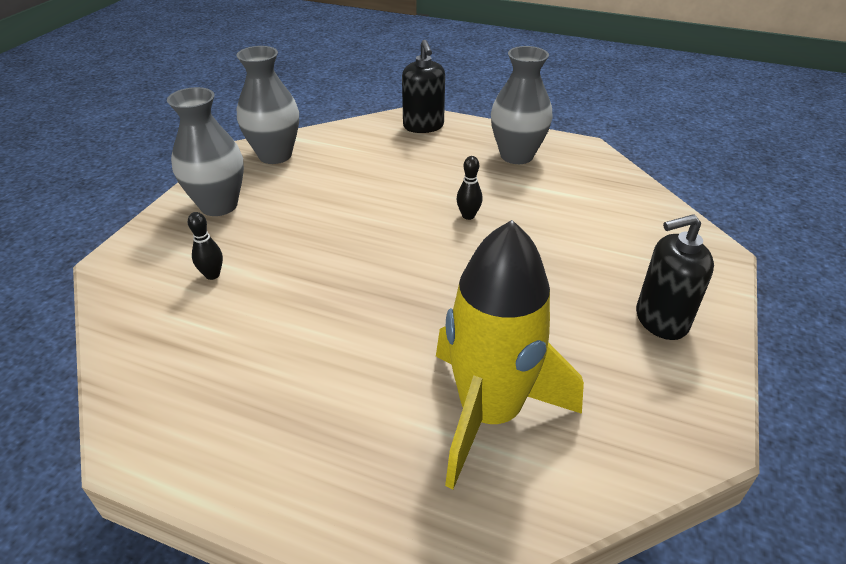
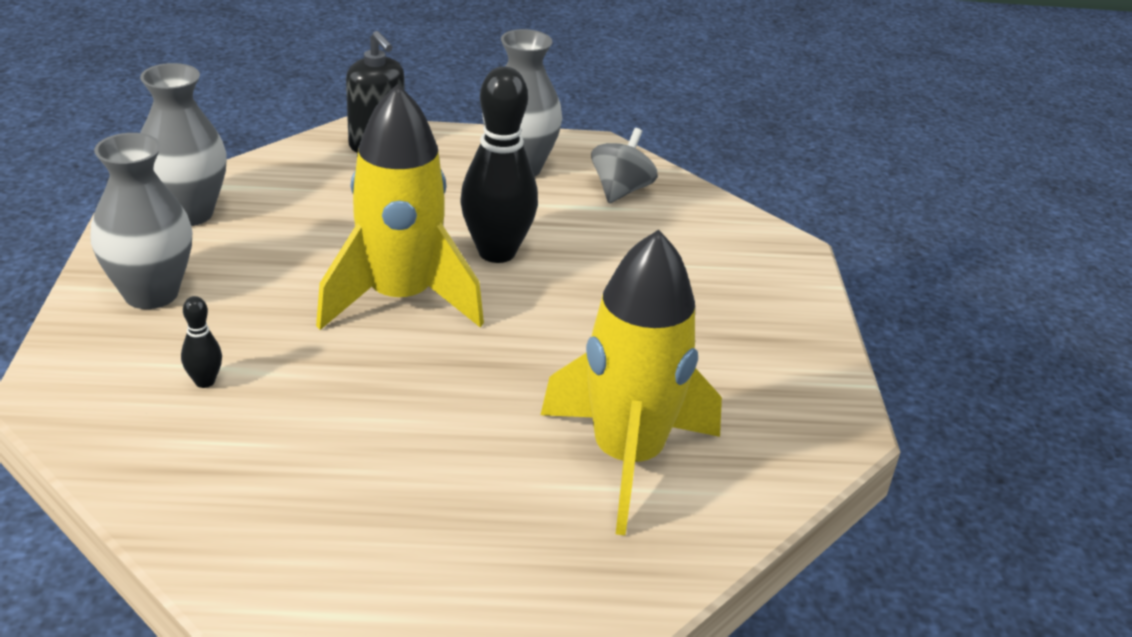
camera: 25 degrees left, 5 degrees down
black bowling pin [457,156,482,220] -> black bowling pin [460,66,538,263], size x2.28
black soap dispenser [636,214,714,340] -> none
none -> yellow rocket [316,84,484,330]
none -> grey spinning top [591,128,658,203]

